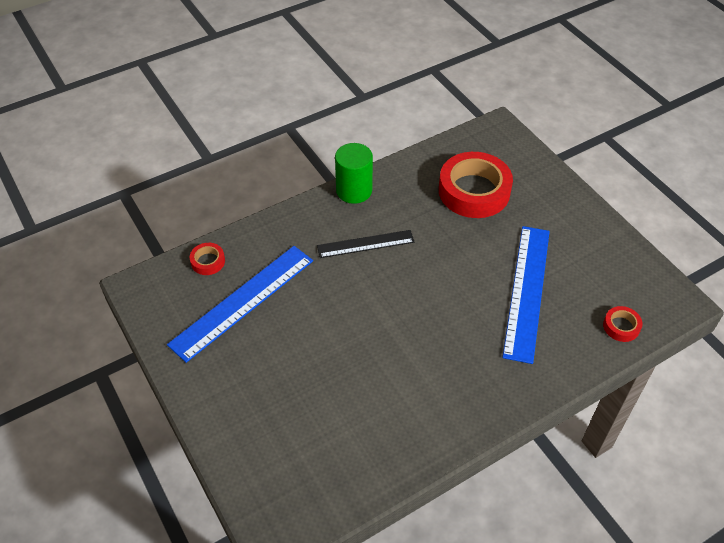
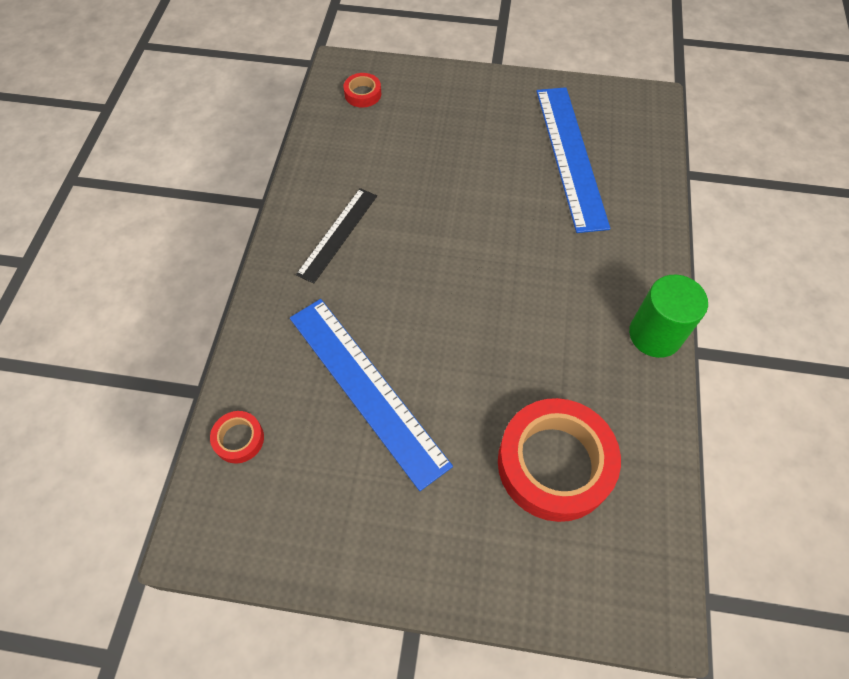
camera: 130 degrees right, 10 degrees up
red tape [190,243,225,275] -> red tape moved to [343,73,381,108]
black ruler [317,230,414,258] -> black ruler moved to [296,188,377,284]

